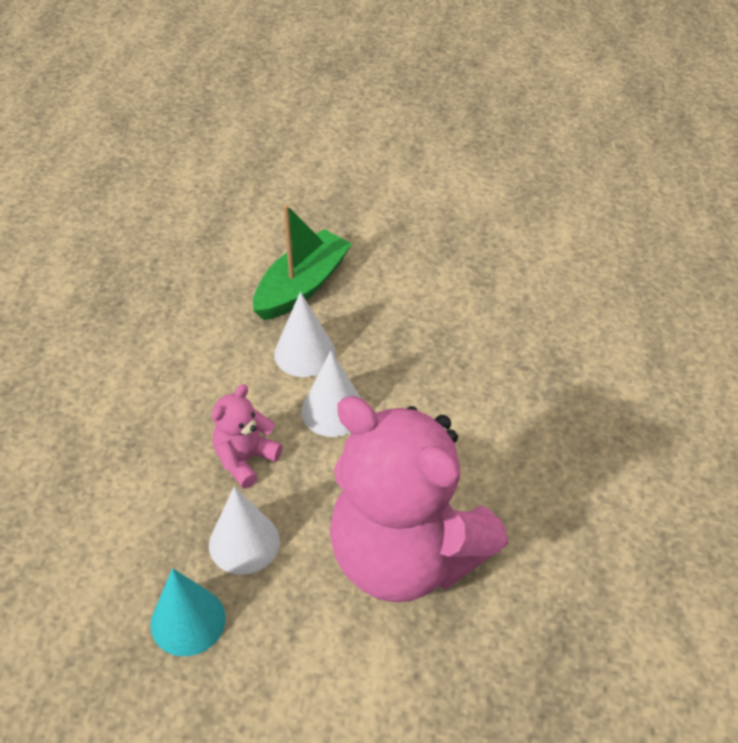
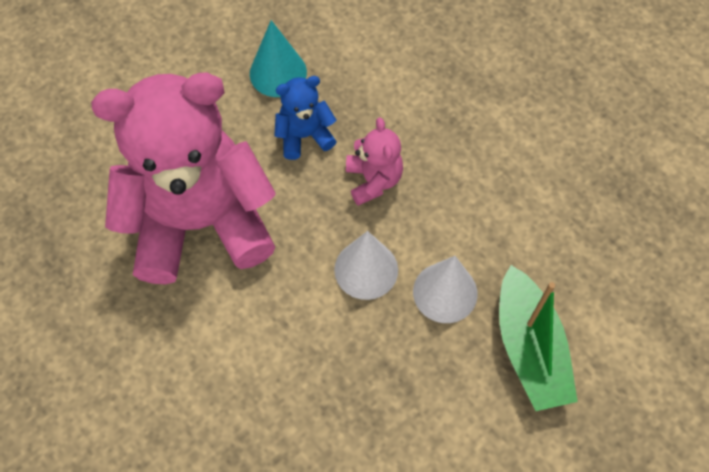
camera: 130 degrees right, 15 degrees up
white cone [209,487,280,575] -> blue teddy bear [274,76,337,160]

